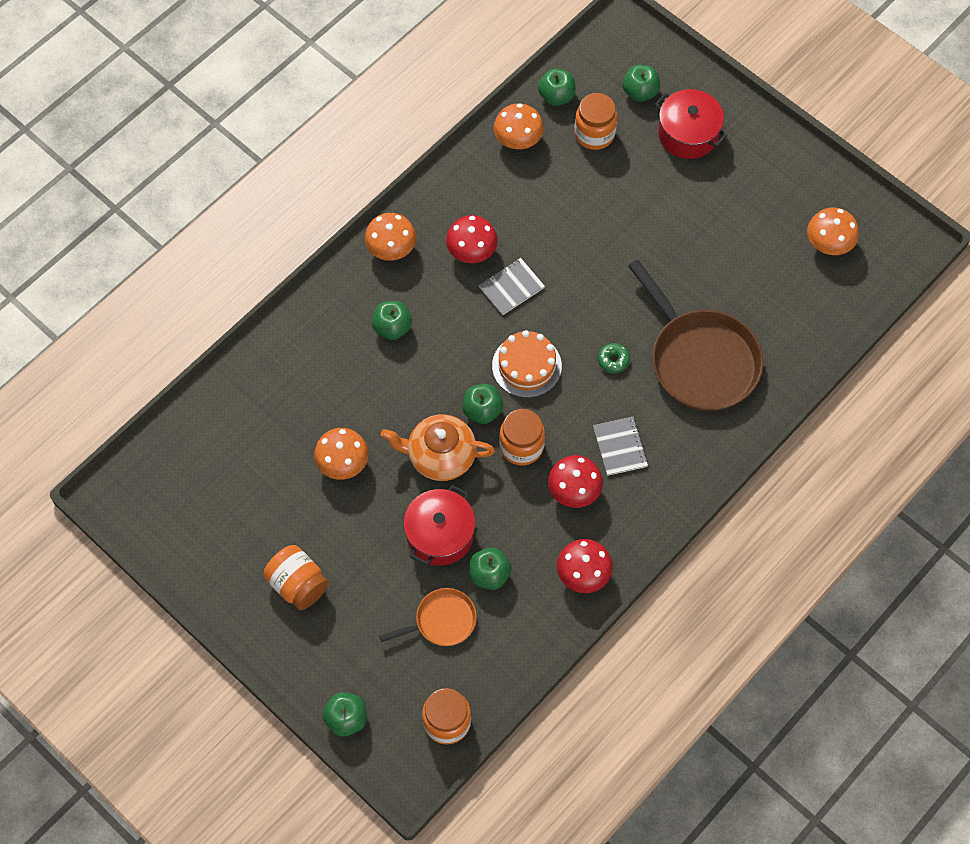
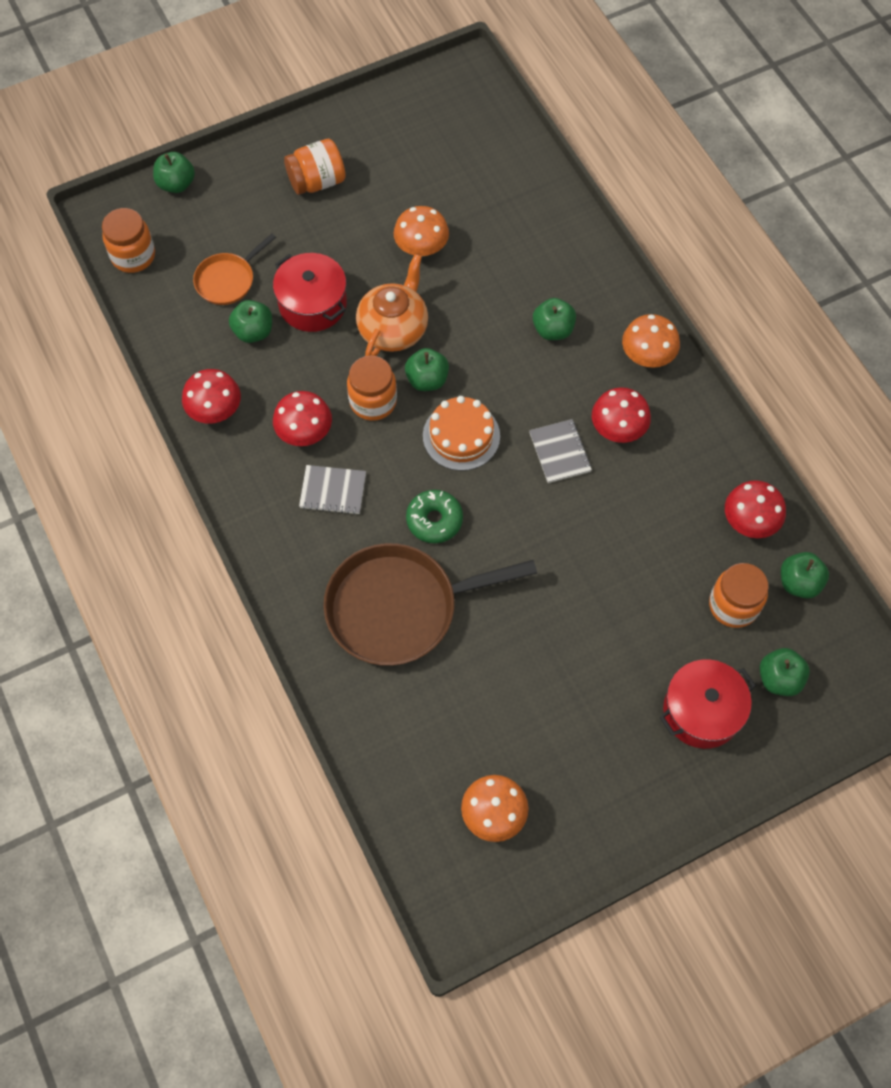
camera: 110 degrees right, 0 degrees up
orange pan [379,588,477,646] -> orange pan turned 45 degrees clockwise [193,233,276,305]
orange mushroom [494,103,544,149] -> red mushroom [725,480,786,538]
green donut [598,343,630,373] -> green donut [406,490,463,543], size x1.54

